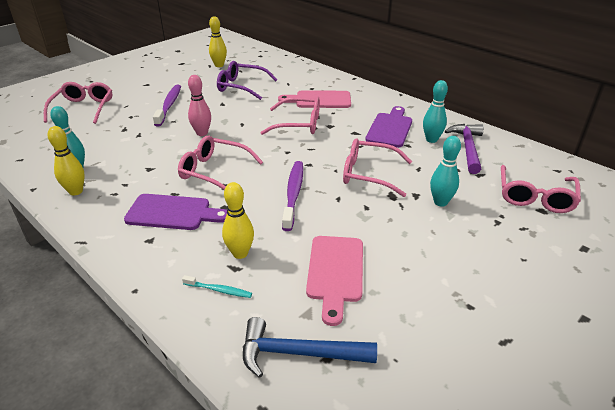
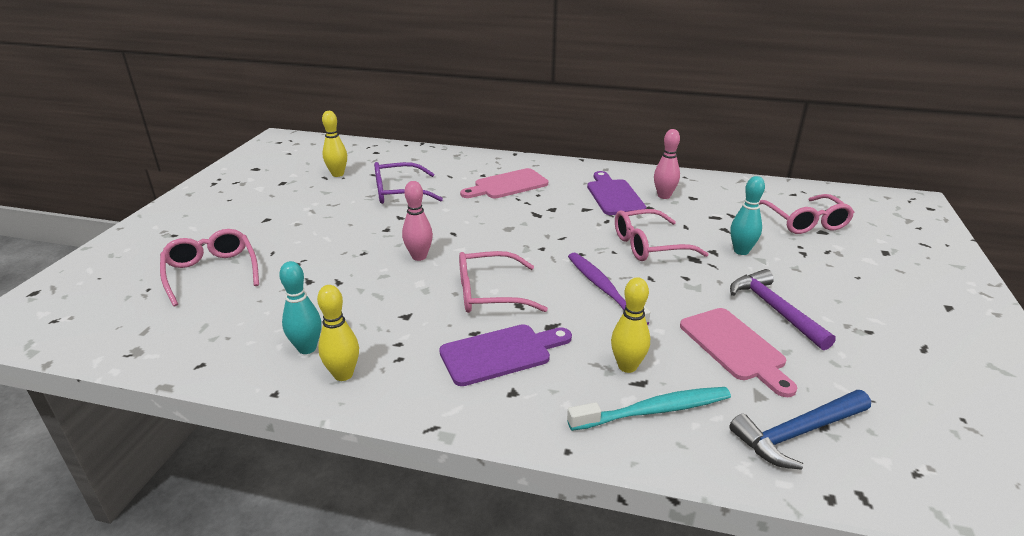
camera: 30 degrees left, 5 degrees down
purple toothbrush [153,85,181,127] -> none
turquoise toothbrush [182,275,252,298] -> turquoise toothbrush [567,387,731,431], size x1.92
pink glasses [260,96,320,135] -> none
turquoise bowling pin [423,80,448,143] -> pink bowling pin [654,129,680,199]
purple hammer [445,124,484,174] -> purple hammer moved to [730,269,836,350]

